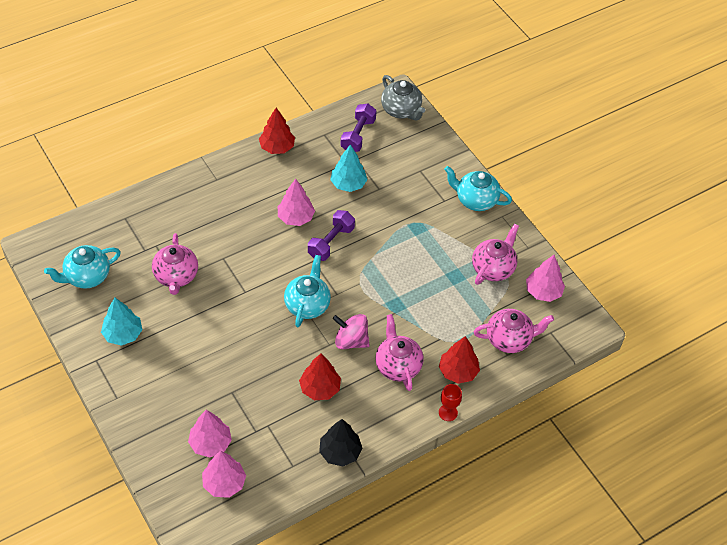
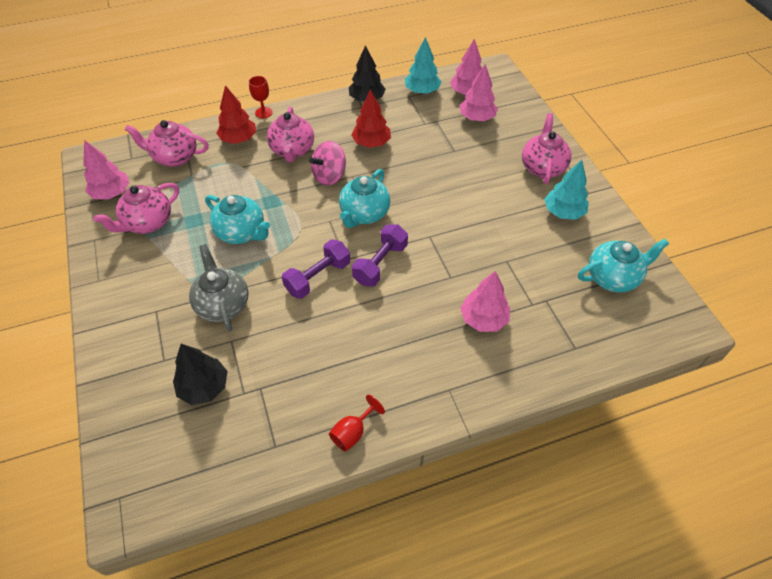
camera: 165 degrees left, 0 degrees up
pink teapot [152,233,198,295] -> pink teapot moved to [522,113,572,184]
red tree [259,107,295,154] -> red goblet [329,395,385,452]
pink tree [278,179,315,226] -> pink tree moved to [460,271,510,332]
turquoise tree [330,145,368,192] -> turquoise tree moved to [405,37,441,94]
pink spinning top [333,314,370,349] -> pink spinning top turned 105 degrees clockwise [309,141,346,185]
purple dumbbell [340,104,377,152] -> purple dumbbell moved to [352,224,408,287]
grey teapot [381,75,425,120] -> grey teapot moved to [189,244,248,332]
turquoise teapot [444,166,512,211] -> turquoise teapot moved to [205,195,270,244]
none -> black tree [173,344,227,405]

